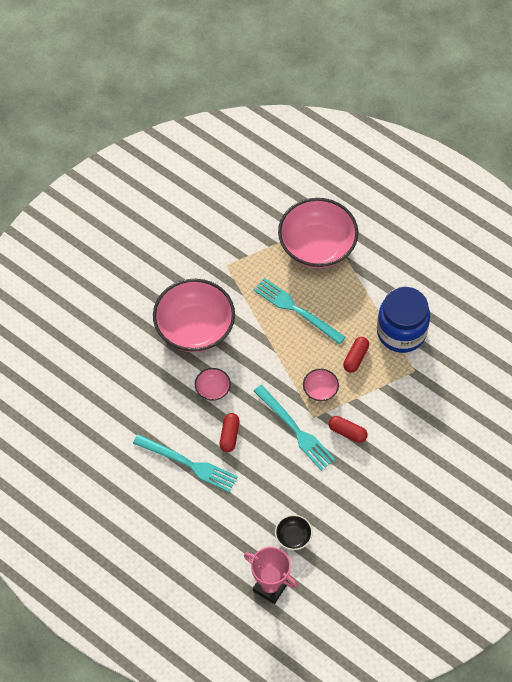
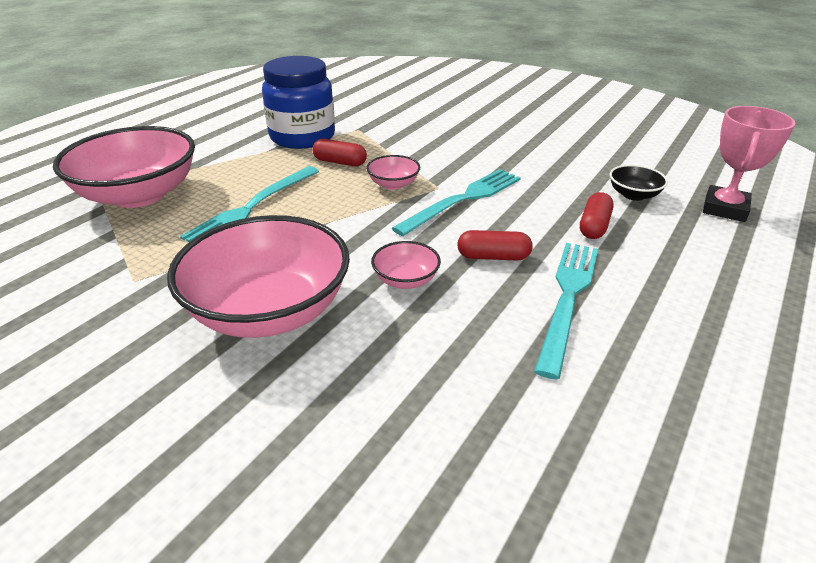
camera: 95 degrees left, 25 degrees down
red capsule [328,416,368,443] -> red capsule moved to [580,192,614,239]

